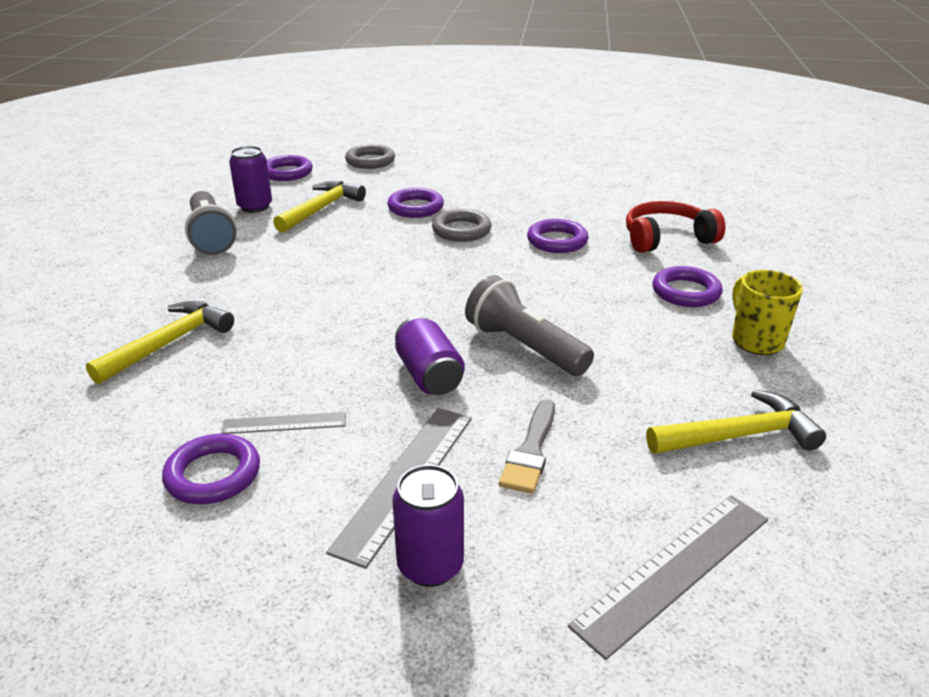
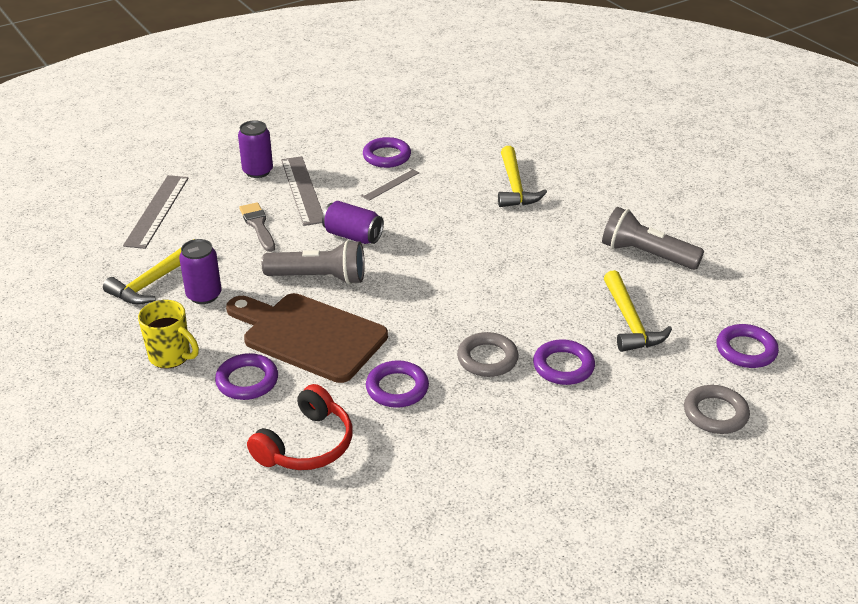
camera: 140 degrees right, 5 degrees up
purple can [229,146,272,213] -> purple can moved to [179,239,221,304]
none -> brown cutting board [226,293,388,383]

